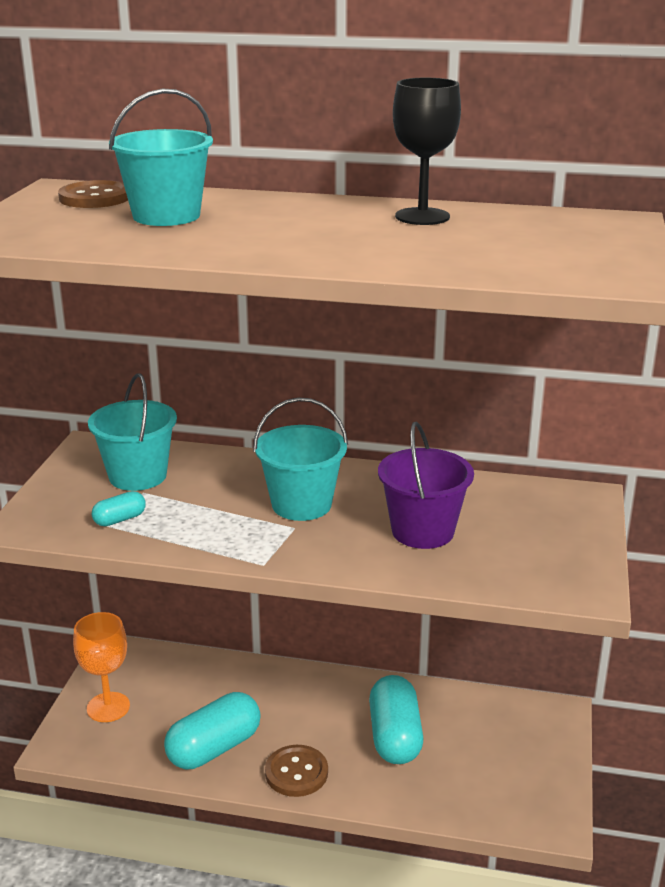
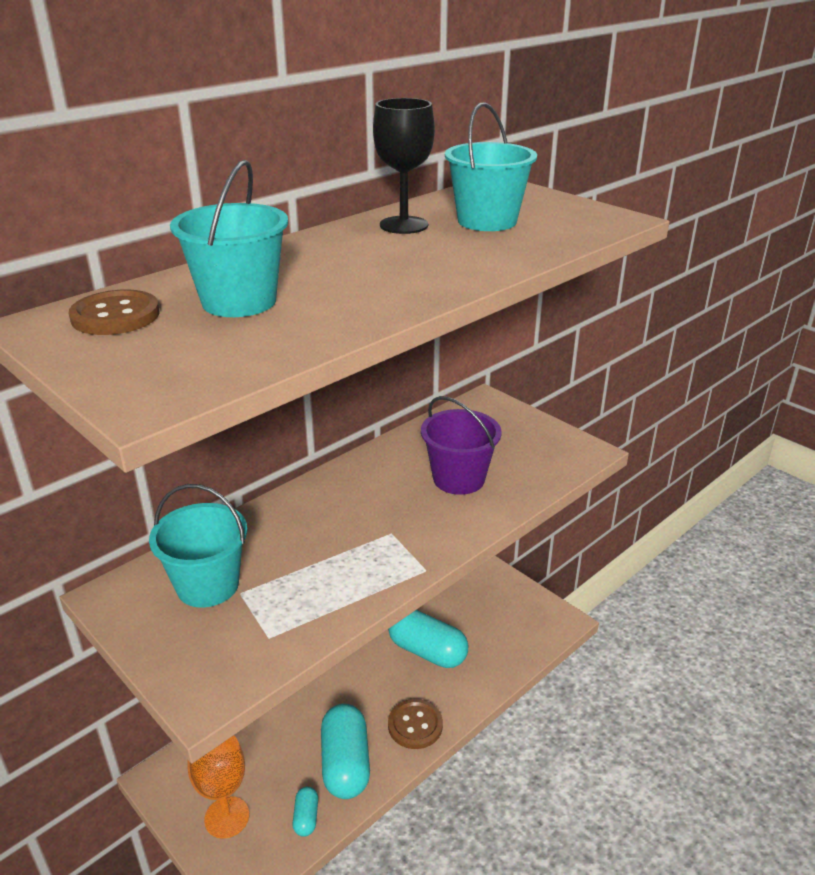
camera: 55 degrees left, 5 degrees up
turquoise capsule [92,491,146,526] -> turquoise capsule moved to [293,786,318,837]
turquoise bucket [253,397,348,521] -> turquoise bucket moved to [445,102,537,231]

